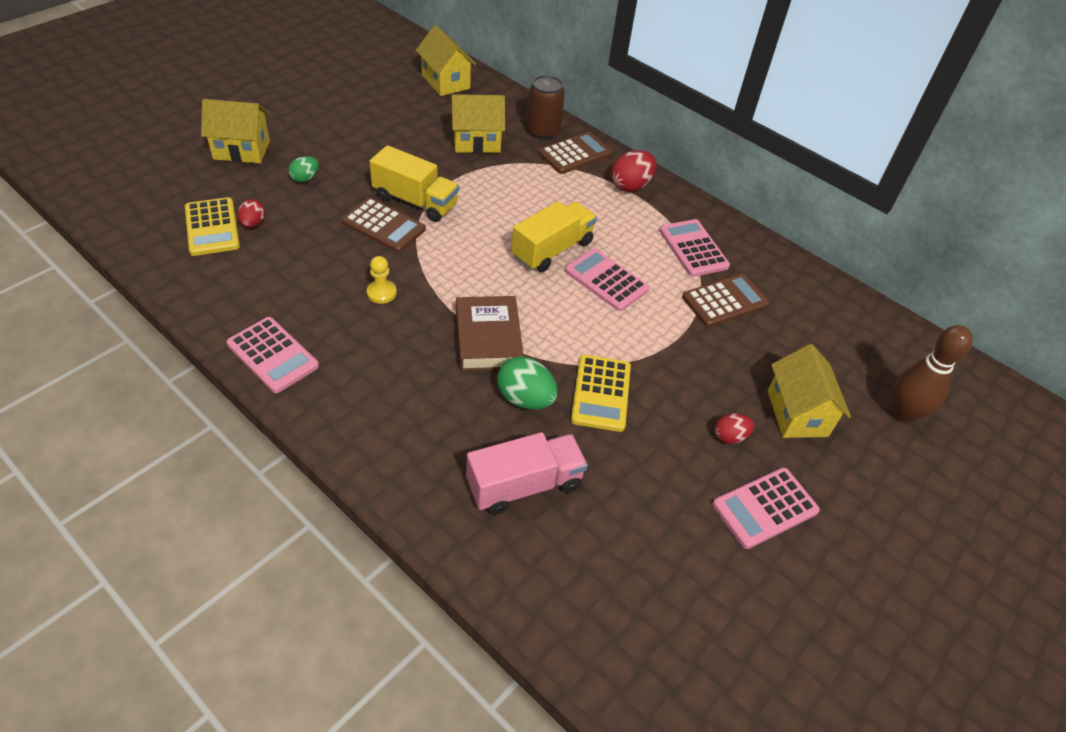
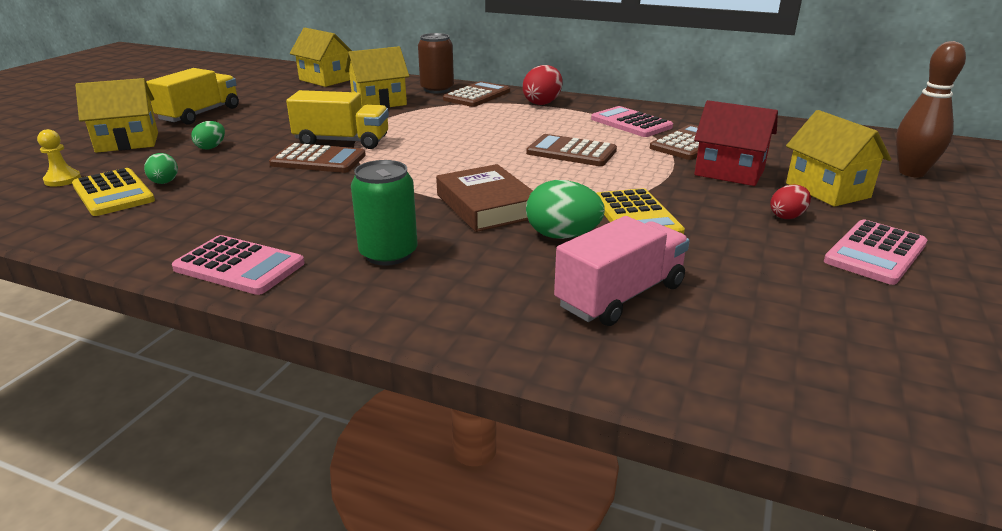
camera: 15 degrees left, 20 degrees down
red egg [238,199,265,228] -> green egg [144,153,178,184]
yellow pawn [367,256,397,304] -> yellow pawn moved to [37,129,81,187]
yellow truck [511,201,597,272] -> yellow truck moved to [146,68,239,125]
pink calculator [565,248,649,311] -> brown calculator [526,134,617,166]
none -> green can [351,160,418,266]
none -> red house [694,100,778,186]

